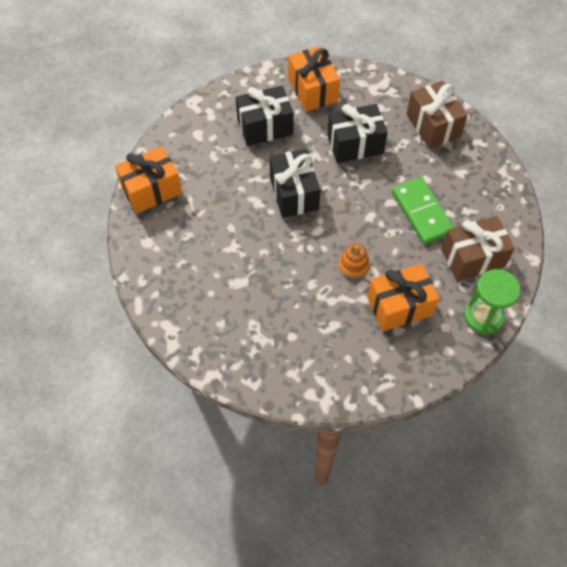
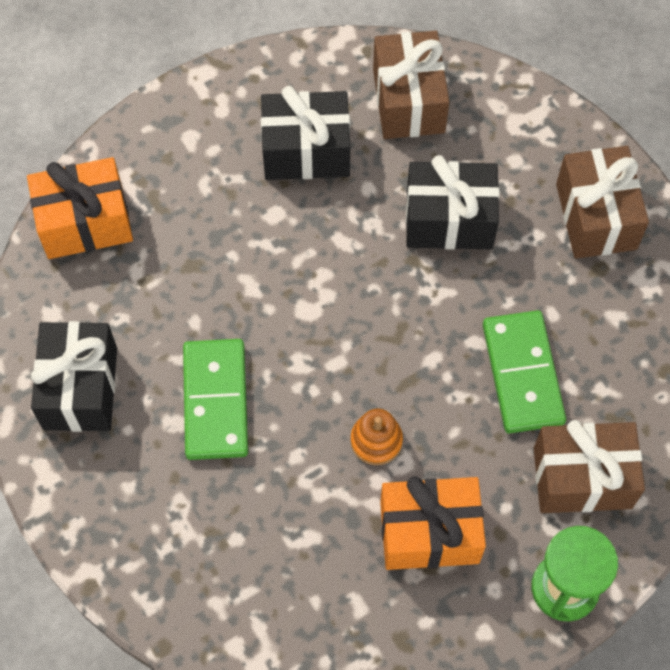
camera: 15 degrees right, 5 degrees up
black gift [269,149,320,218] -> black gift moved to [31,321,117,432]
orange gift [288,46,340,112] -> brown gift [373,31,450,139]
none -> green domino [183,339,248,460]

